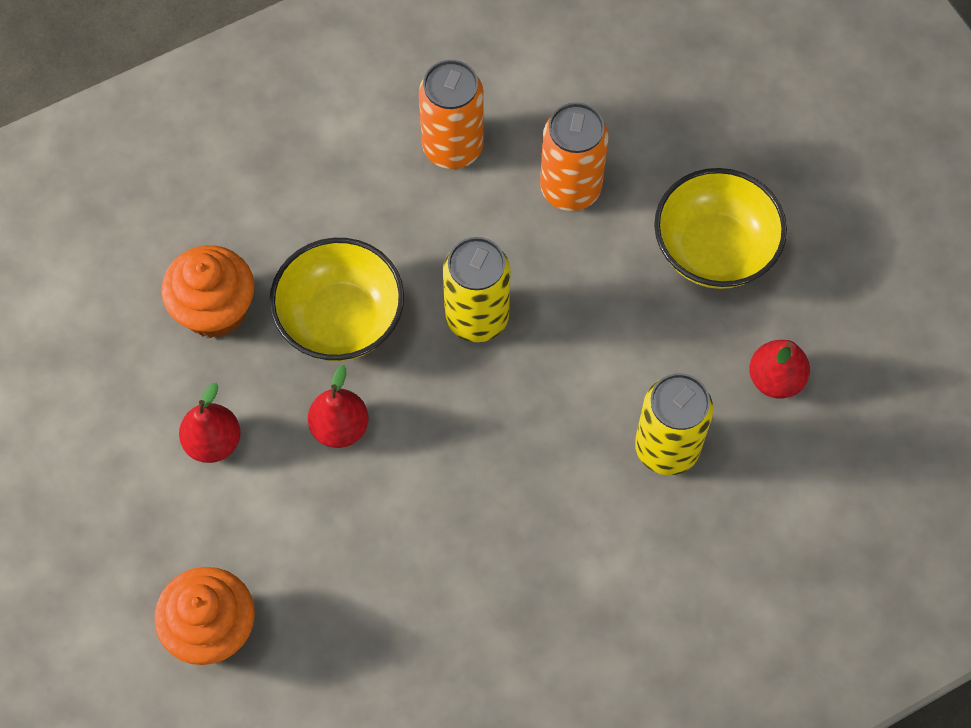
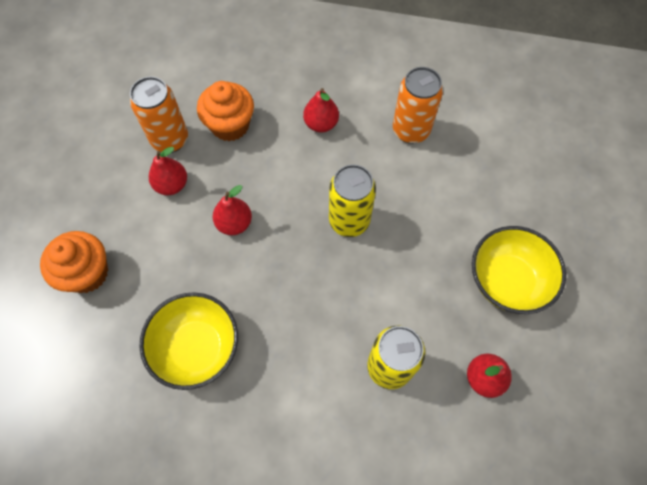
camera: 40 degrees right, 0 degrees up
yellow bowl [269,238,404,361] -> yellow bowl moved to [139,292,238,390]
orange can [540,102,609,211] -> orange can moved to [130,76,188,153]
none -> red pear [303,88,339,133]

